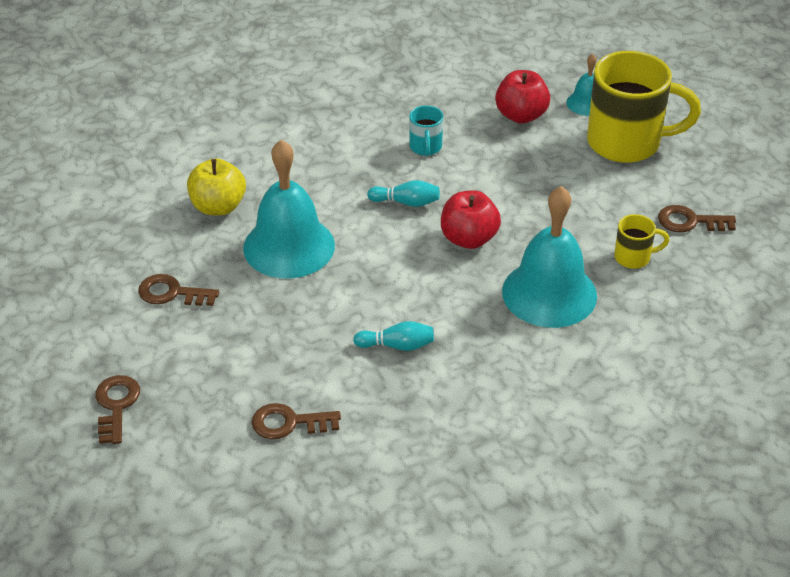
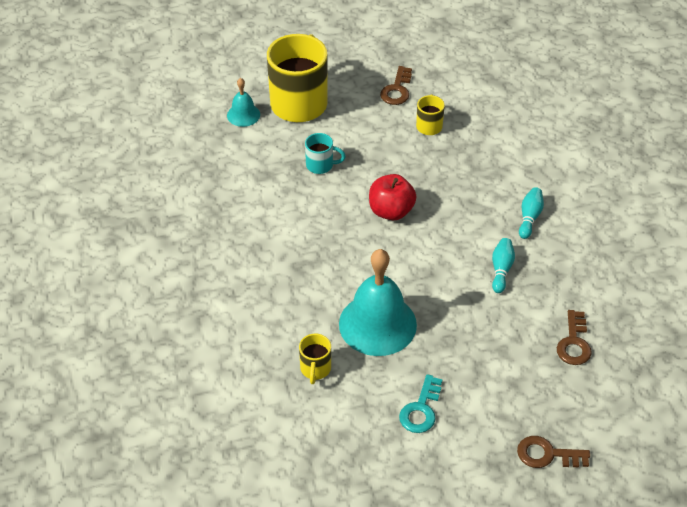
camera: 80 degrees left, 5 degrees up
brown key [138,274,219,306] -> turquoise key [399,374,442,433]
yellow apple [187,158,246,216] -> yellow mug [299,334,331,384]
turquoise bowling pin [367,180,440,207] -> turquoise bowling pin moved to [519,187,544,239]
turquoise mug [409,105,443,156] -> turquoise mug moved to [305,133,346,174]
red apple [495,70,550,124] -> none
turquoise bell [502,186,597,328] -> none

